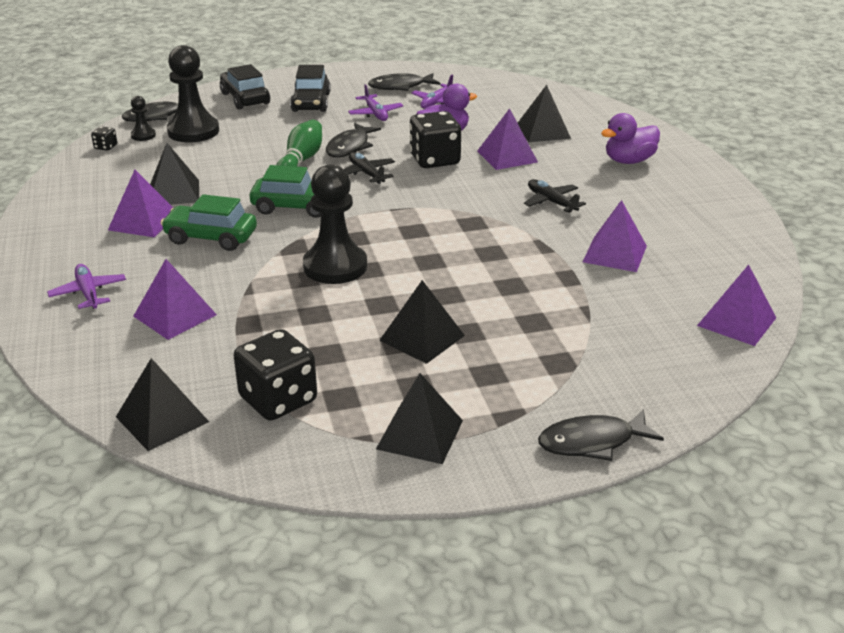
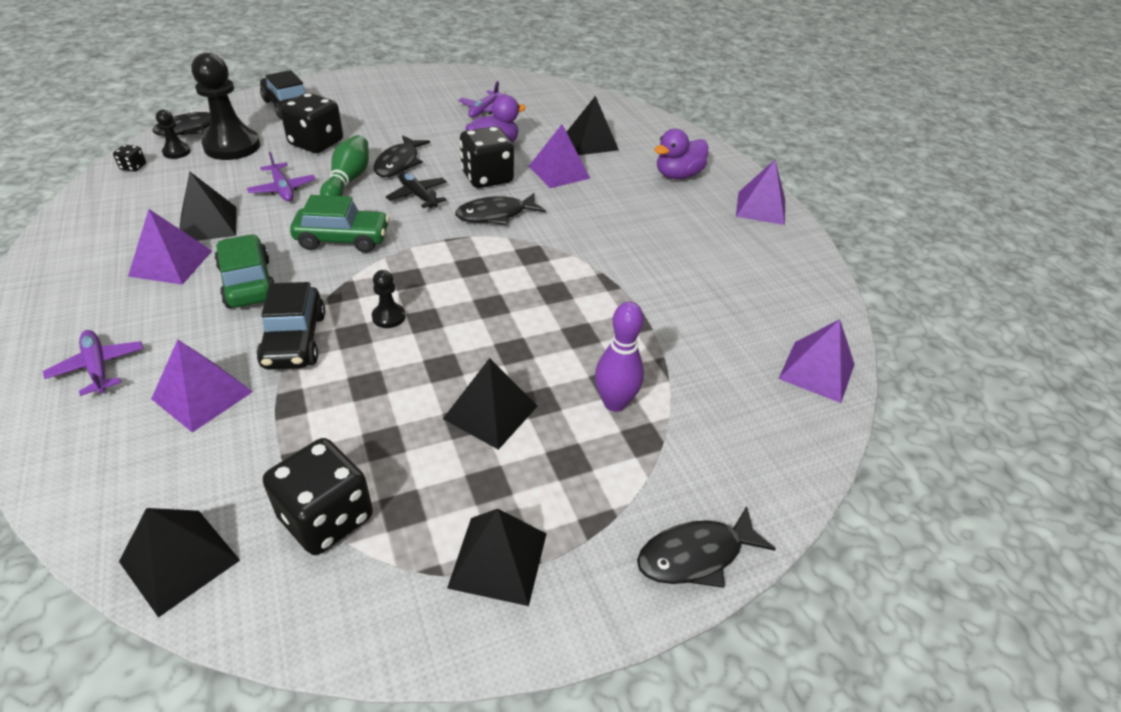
camera: 10 degrees left, 10 degrees up
green car [160,194,257,251] -> green car turned 60 degrees clockwise [215,234,275,308]
black car [290,65,331,112] -> black car moved to [256,282,325,370]
black pawn [303,164,367,284] -> black pawn [372,270,406,328], size x0.47
purple plane [348,84,403,121] -> purple plane moved to [247,152,316,201]
black fish [368,73,440,91] -> black fish moved to [455,193,546,225]
black plane [524,179,586,213] -> none
purple pyramid [583,200,647,272] -> purple pyramid moved to [736,160,785,225]
none -> black dice [280,93,343,153]
none -> purple bowling pin [595,302,644,412]

